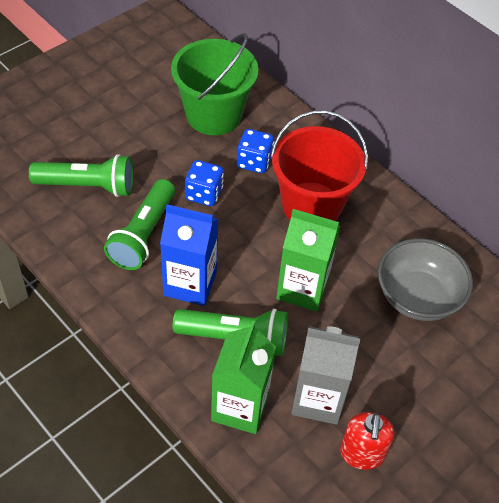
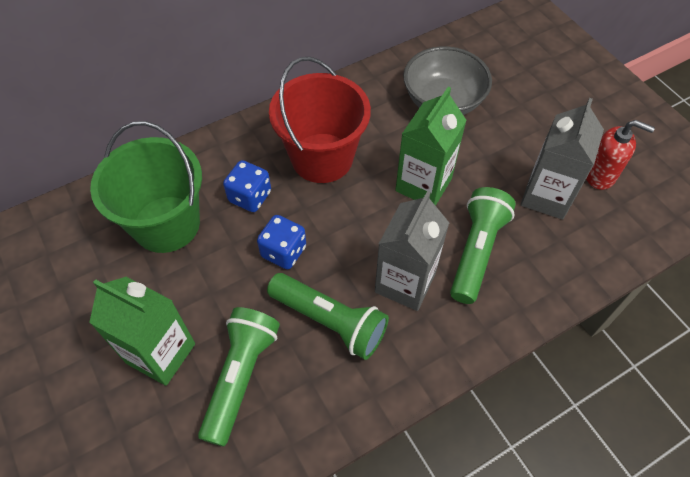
camera: 75 degrees left, 5 degrees up
blue carton [160,204,219,306] -> grey carton [375,191,449,311]
green carton [211,321,276,434] -> green carton moved to [89,277,195,386]

